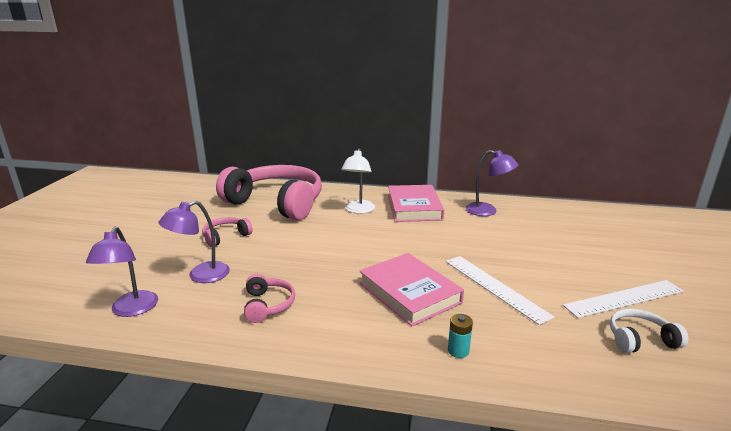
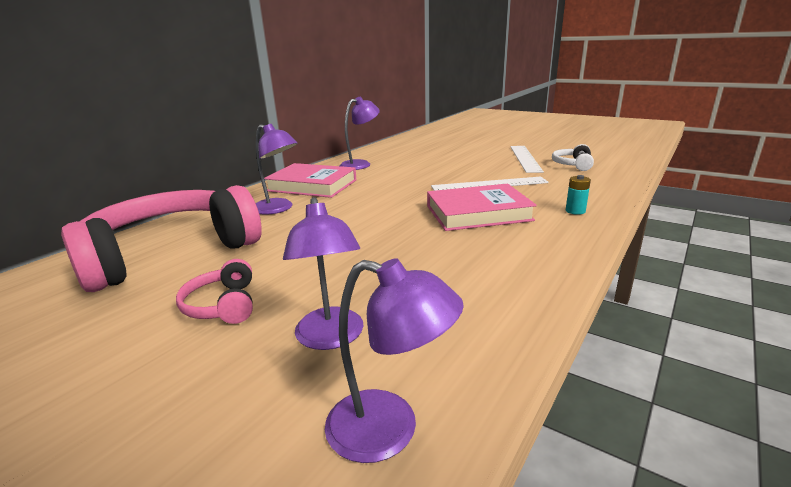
camera: 65 degrees left, 0 degrees up
pink headphones [244,274,295,323] -> none
white lamp [341,148,375,214] -> purple lamp [256,124,298,215]

